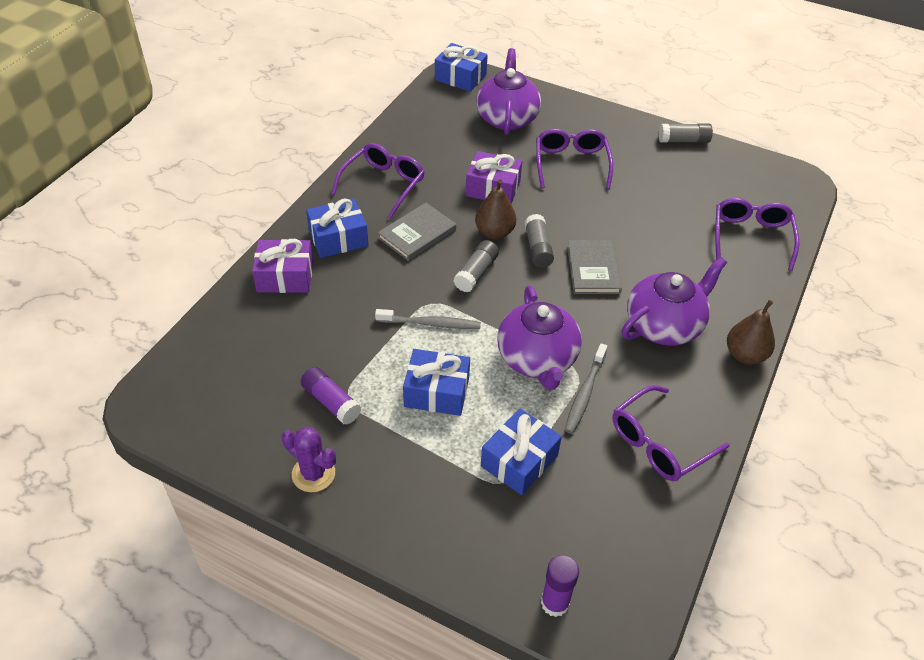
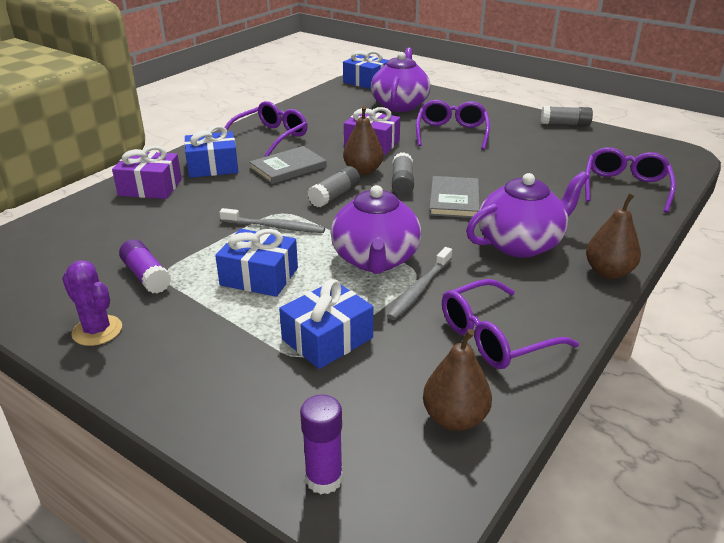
camera: 10 degrees right, 15 degrees down
none -> brown pear [423,329,492,431]

